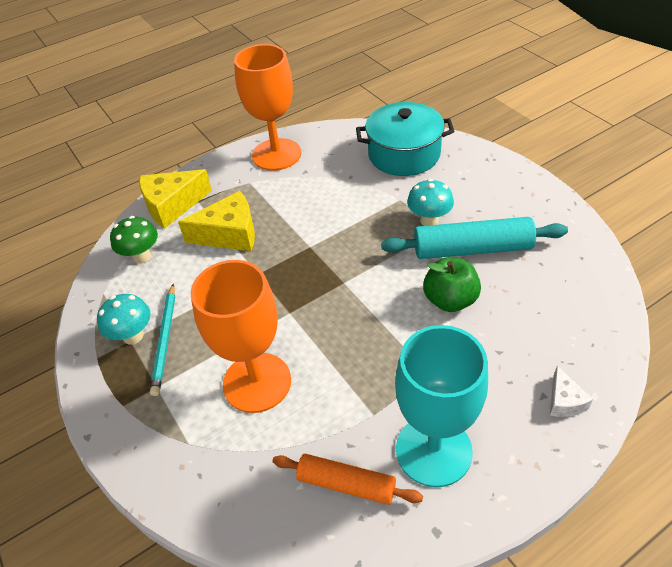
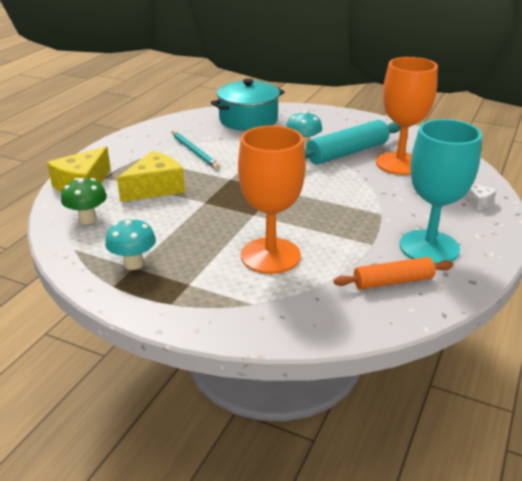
camera: 35 degrees left, 15 degrees down
turquoise pencil [150,284,175,396] -> turquoise pencil moved to [171,131,220,169]
orange goblet [234,44,301,171] -> orange goblet moved to [376,57,438,175]
green apple [423,257,481,312] -> none

